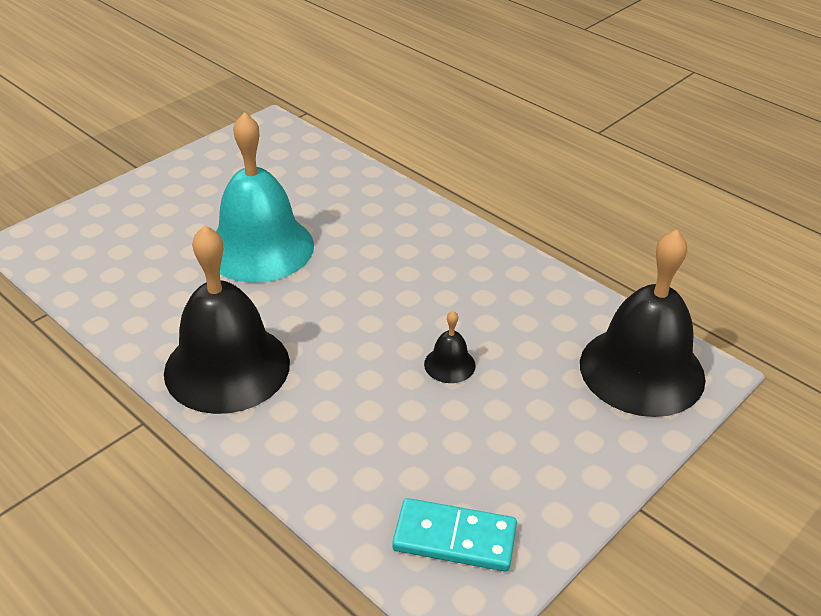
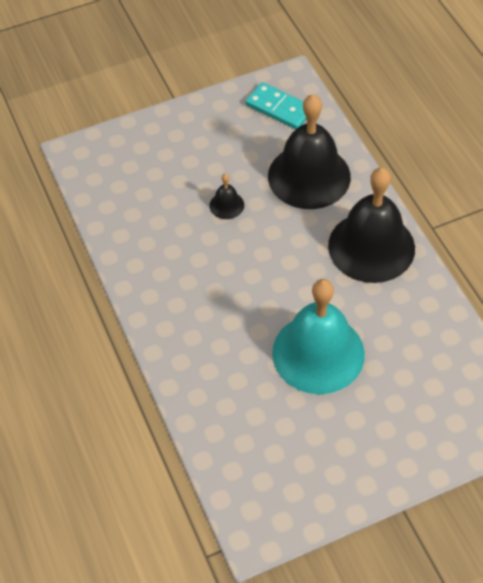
camera: 155 degrees left, 15 degrees up
black bell [580,229,706,417] -> black bell moved to [268,94,351,209]

